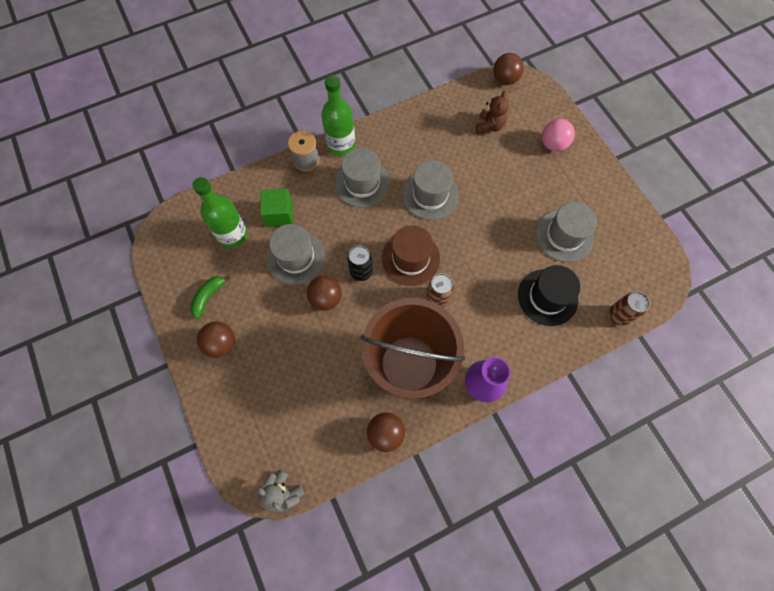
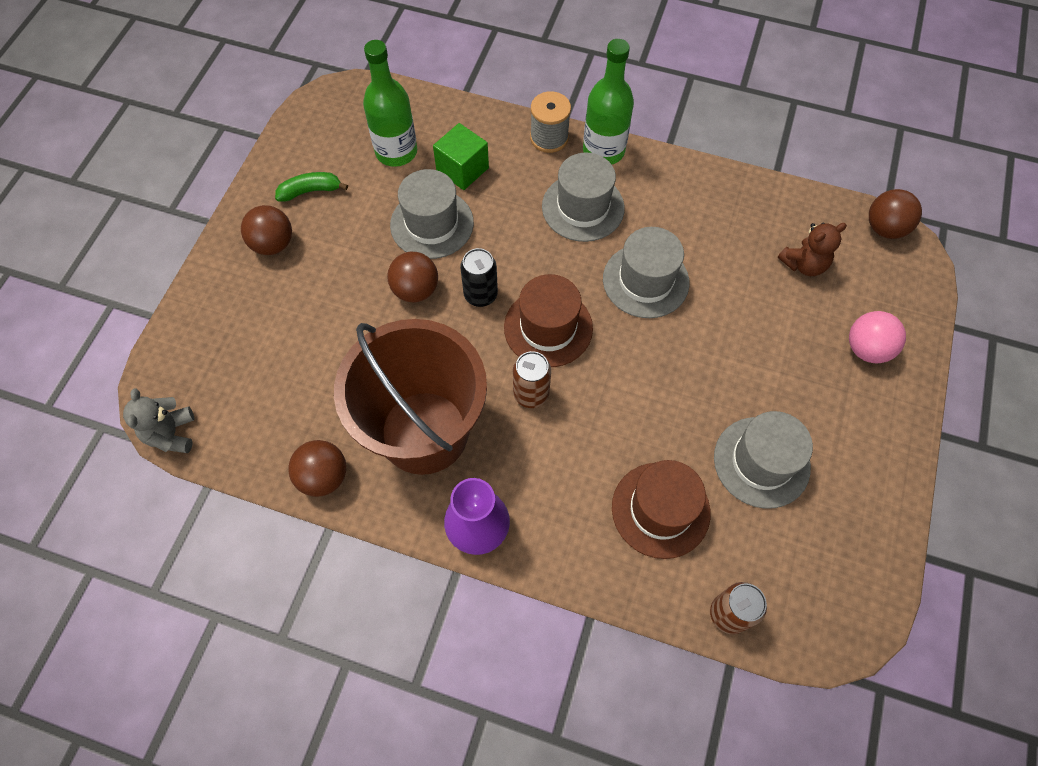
camera: 45 degrees right, 5 degrees down
black hat [518,265,580,326] -> brown hat [612,460,710,559]

